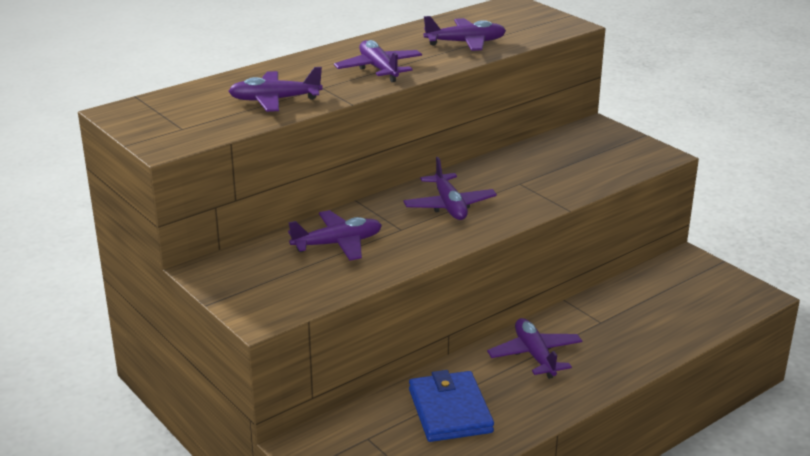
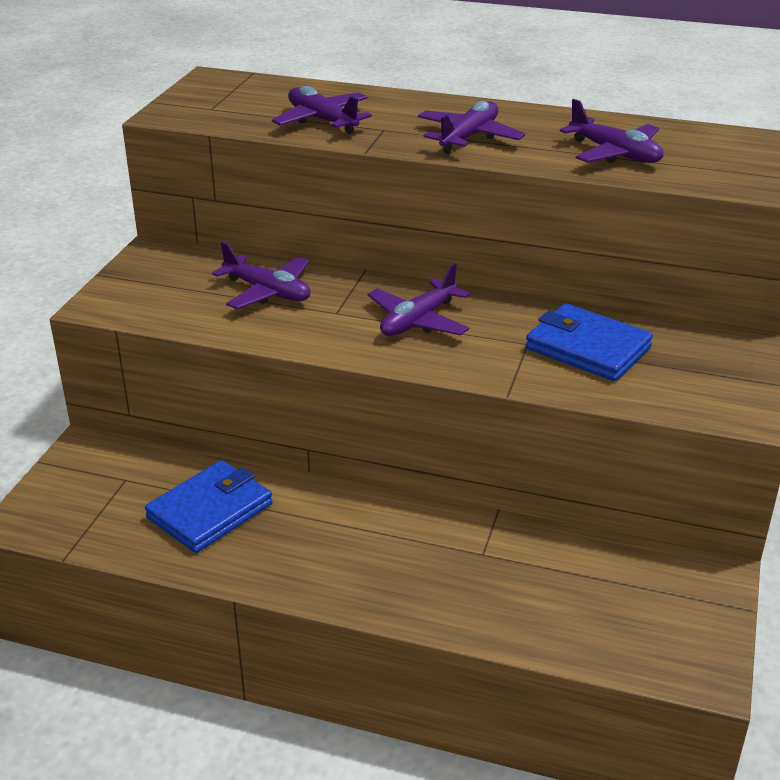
camera: 55 degrees right, 5 degrees up
purple plane [487,318,582,379] -> none
none -> blue wallet [526,303,653,381]

